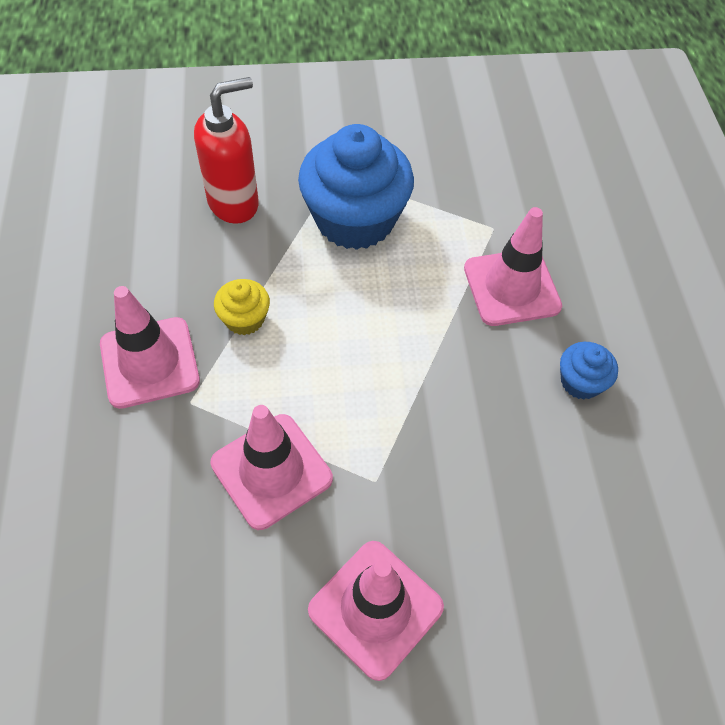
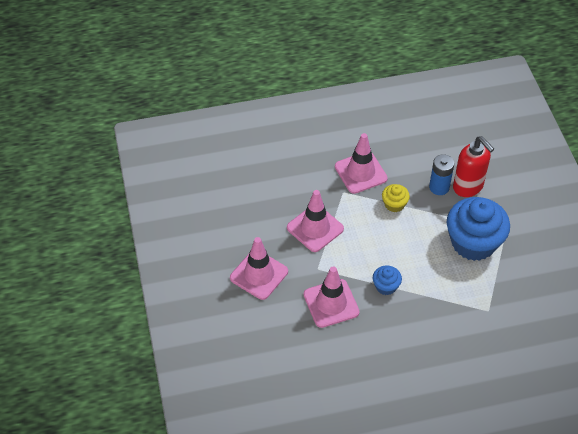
camera: 85 degrees right, 5 degrees down
pink traffic cone [464,207,562,326] -> pink traffic cone moved to [303,266,360,328]
blue cupcake [560,342,618,400] -> blue cupcake moved to [373,265,402,295]
none -> blue battery [429,154,454,195]

